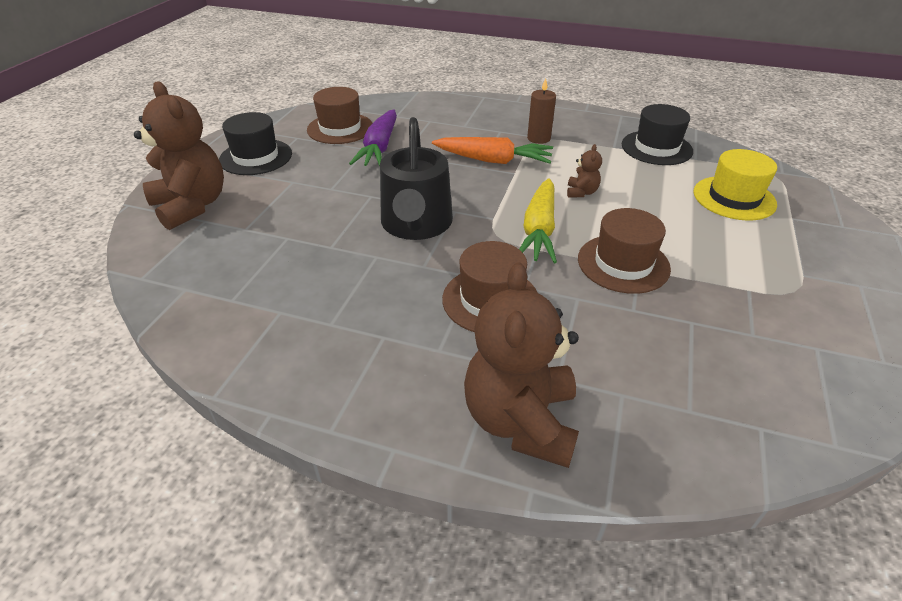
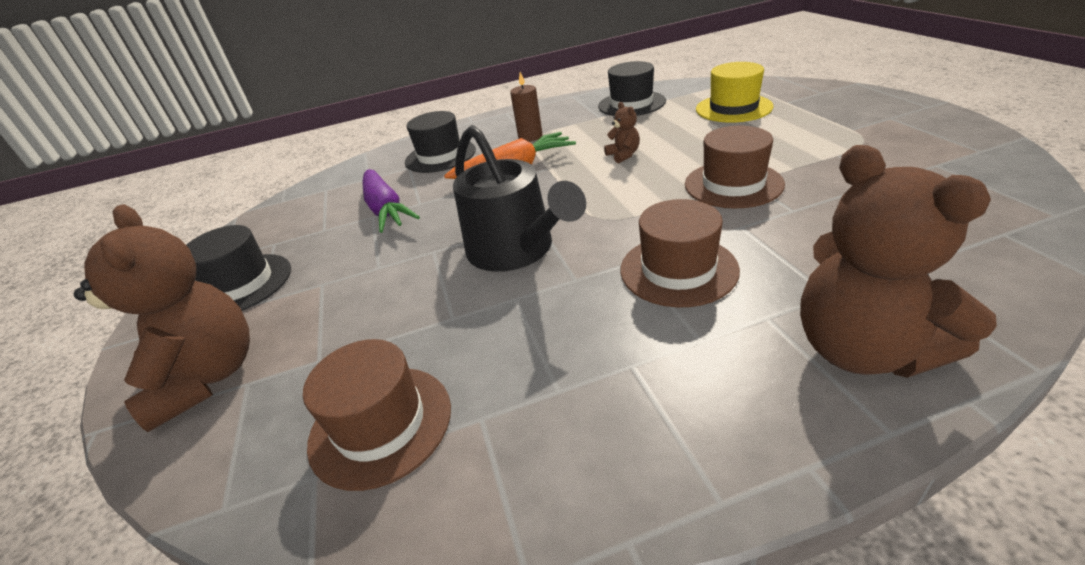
camera: 30 degrees left, 5 degrees down
brown teddy bear [134,81,224,230] -> brown teddy bear turned 45 degrees clockwise [74,204,250,432]
brown hat [307,87,373,144] -> brown hat moved to [303,339,451,491]
yellow carrot [519,178,557,263] -> none
none -> black hat [405,111,476,173]

